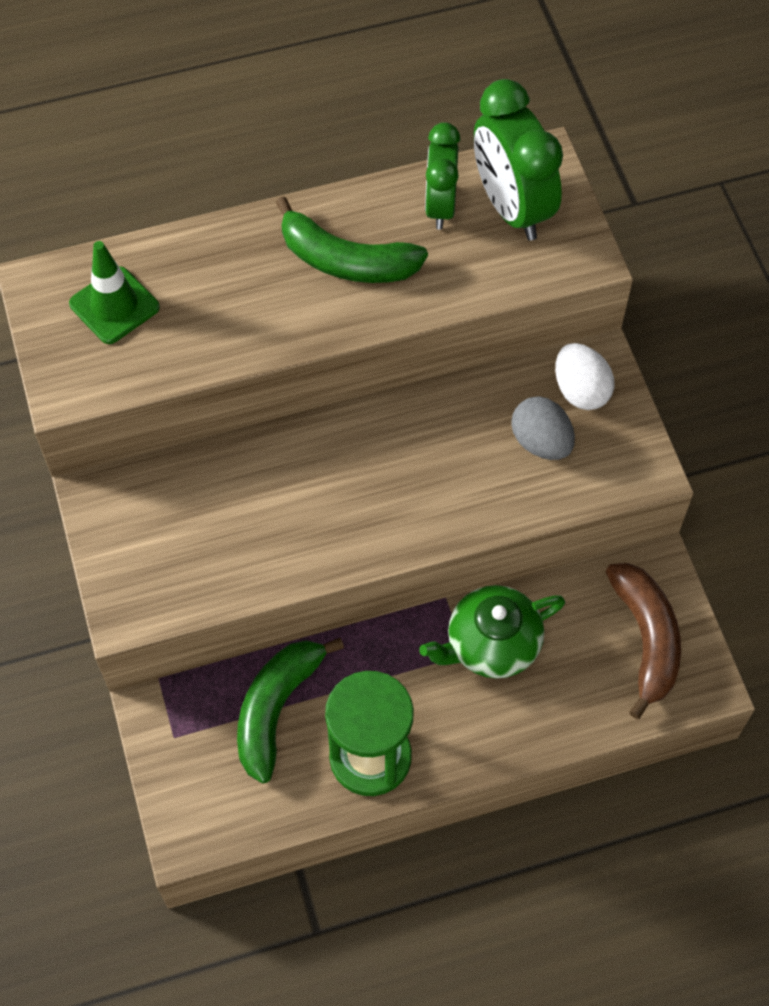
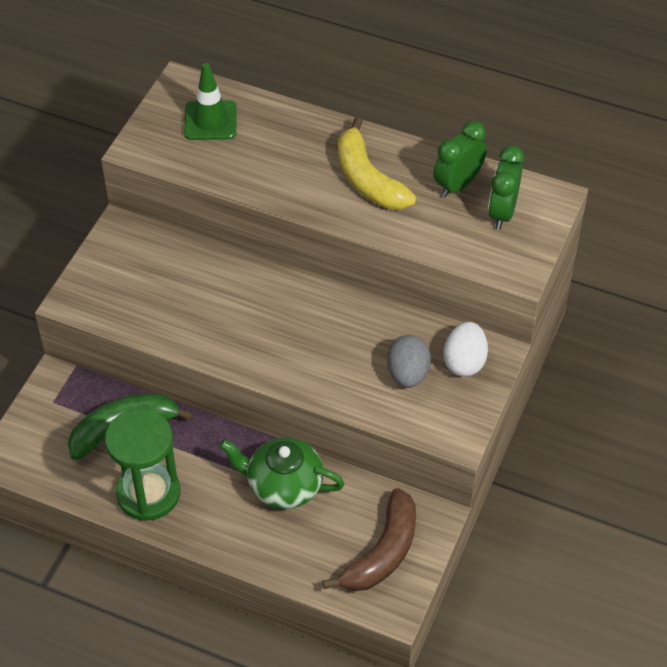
camera: 40 degrees right, 10 degrees down
green banana [276,196,428,283] -> yellow banana [338,117,416,209]
green clock [474,79,563,240] -> green clock [488,146,524,230], size x0.65

